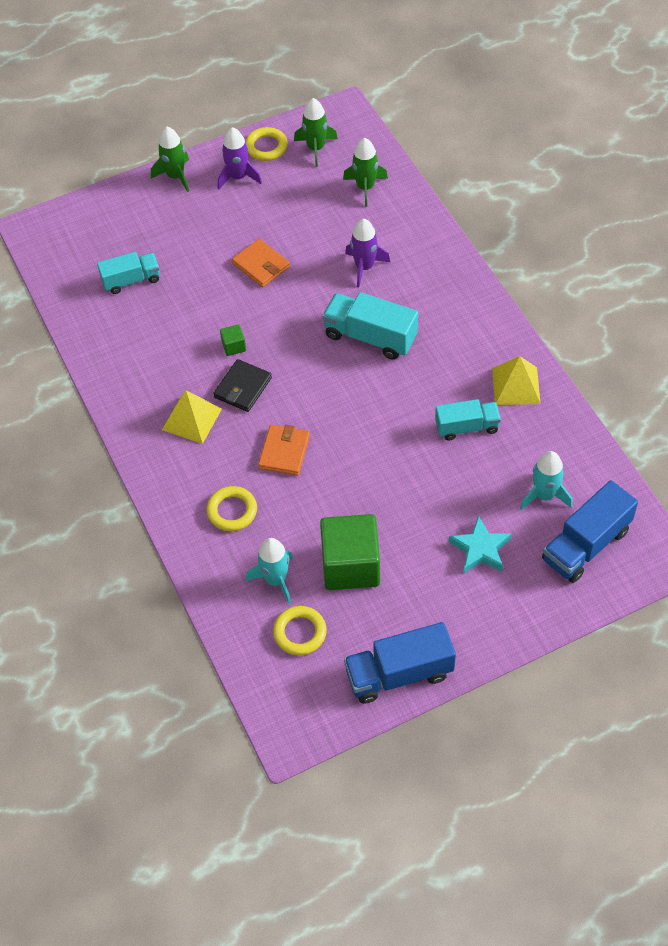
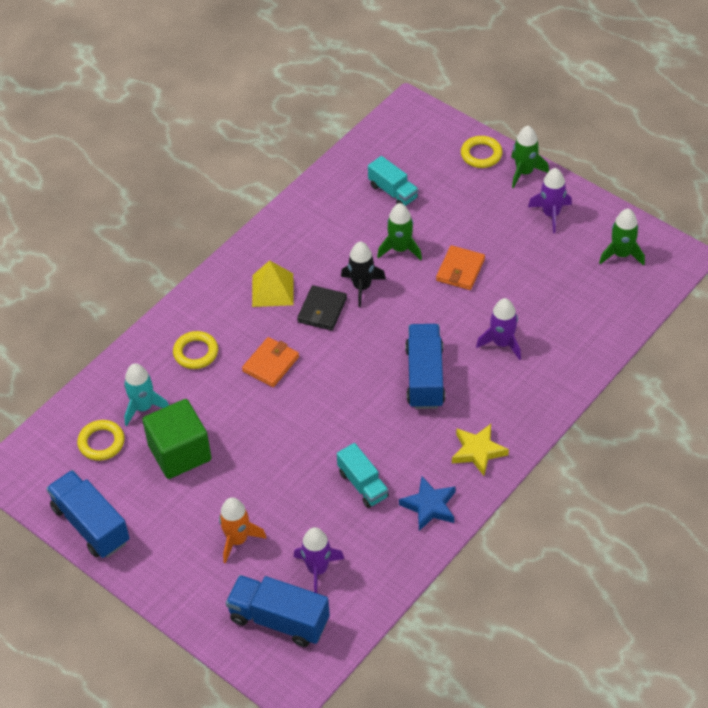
camera: 65 degrees right, 5 degrees down
black wallet [213,359,272,412] -> black wallet turned 75 degrees counterclockwise [297,285,347,331]
green cube [220,324,246,356] -> black rocket [341,242,386,307]
yellow ring [245,127,288,161] -> yellow ring moved to [461,136,502,168]
orange wallet [258,425,310,475] -> orange wallet turned 45 degrees counterclockwise [242,337,299,387]
turquoise truck [322,292,418,360] -> blue truck [405,324,445,409]
green rocket [343,138,388,207] -> green rocket moved to [377,203,422,260]
turquoise star [449,515,512,574] -> orange rocket [219,497,267,563]
yellow pyramid [492,356,541,405] -> blue star [399,476,456,531]
turquoise rocket [520,451,572,510] -> purple rocket [294,527,344,593]
none -> yellow star [452,424,509,476]

